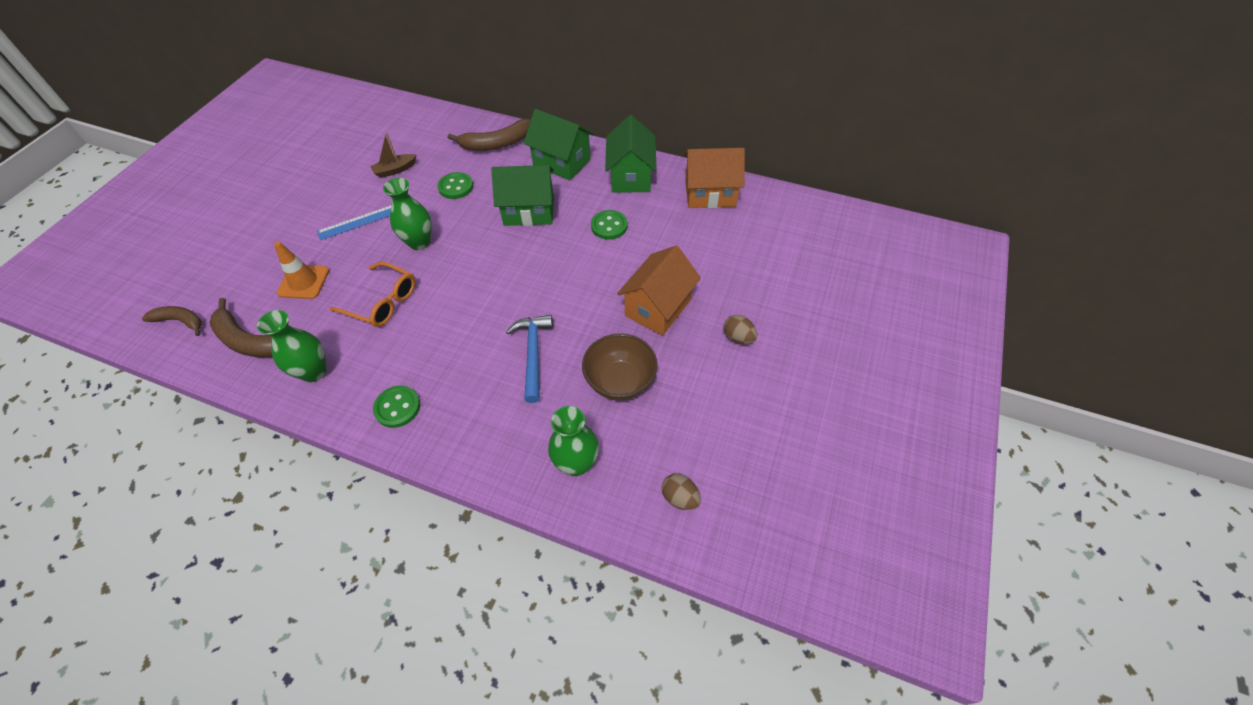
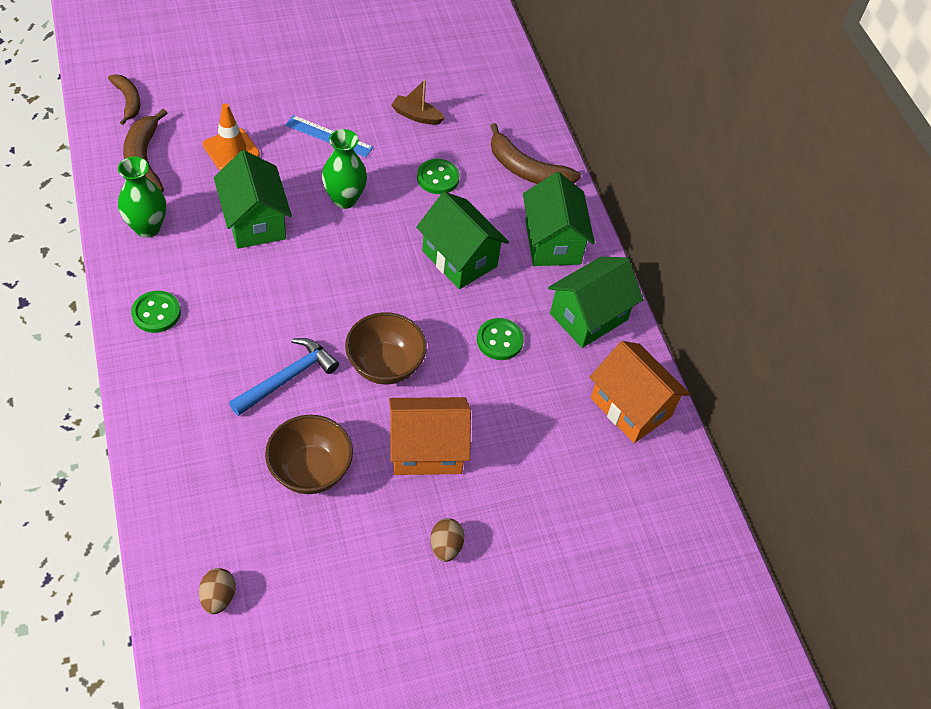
camera: 45 degrees right, 0 degrees up
orange glasses [330,262,415,327] -> green house [214,150,292,249]
green vase [548,406,599,476] -> none
none -> brown bowl [345,312,427,384]

